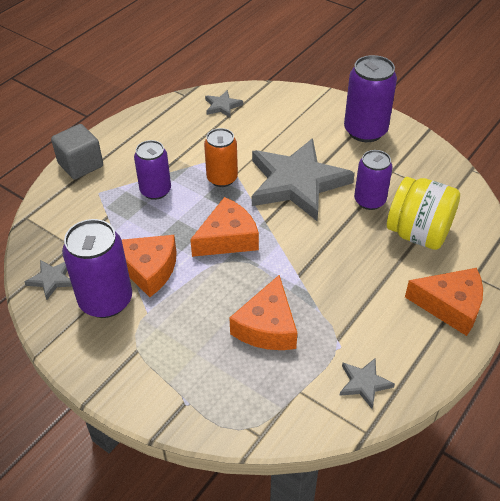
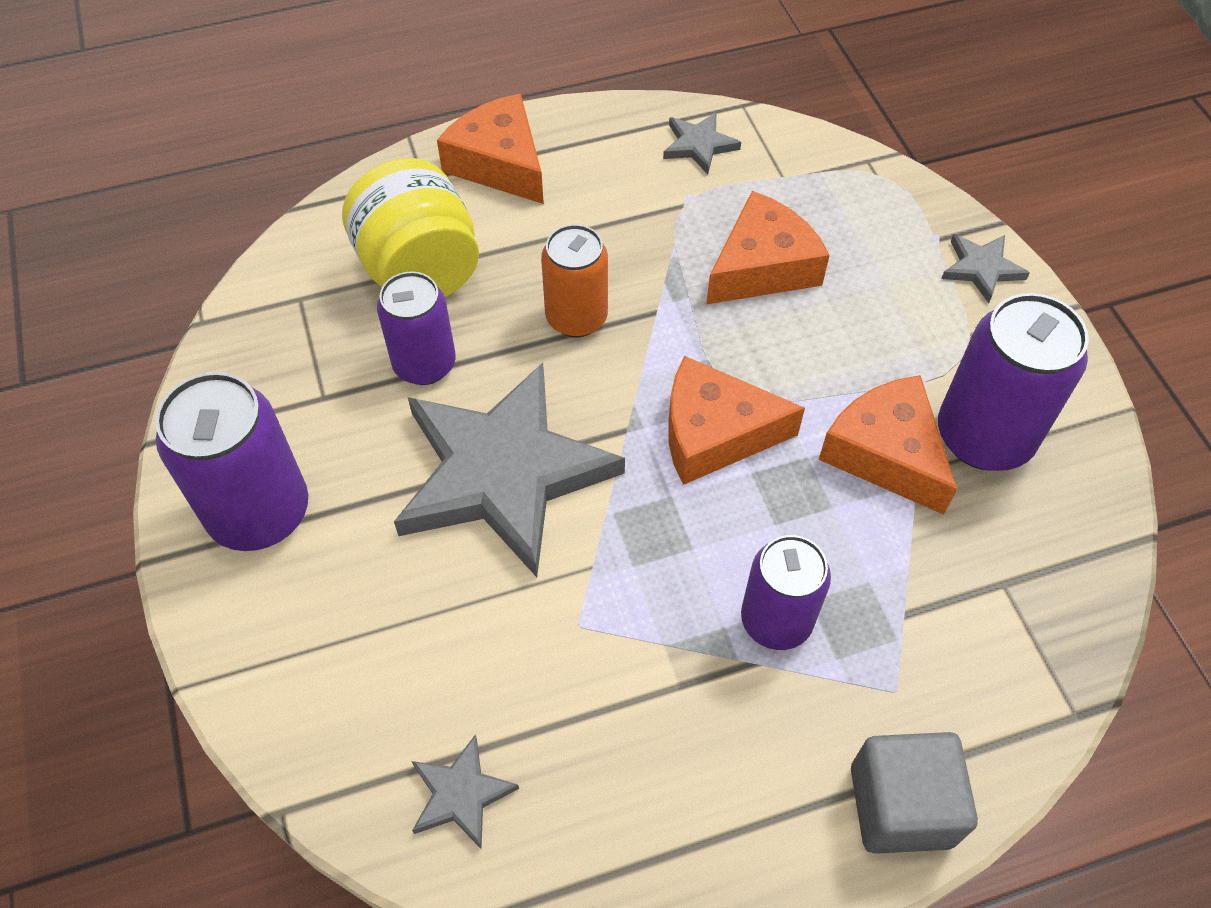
camera: 145 degrees left, 10 degrees up
grey star [25,260,72,300] -> grey star moved to [941,234,1030,303]
orange can [204,128,238,187] -> orange can moved to [541,224,608,337]

